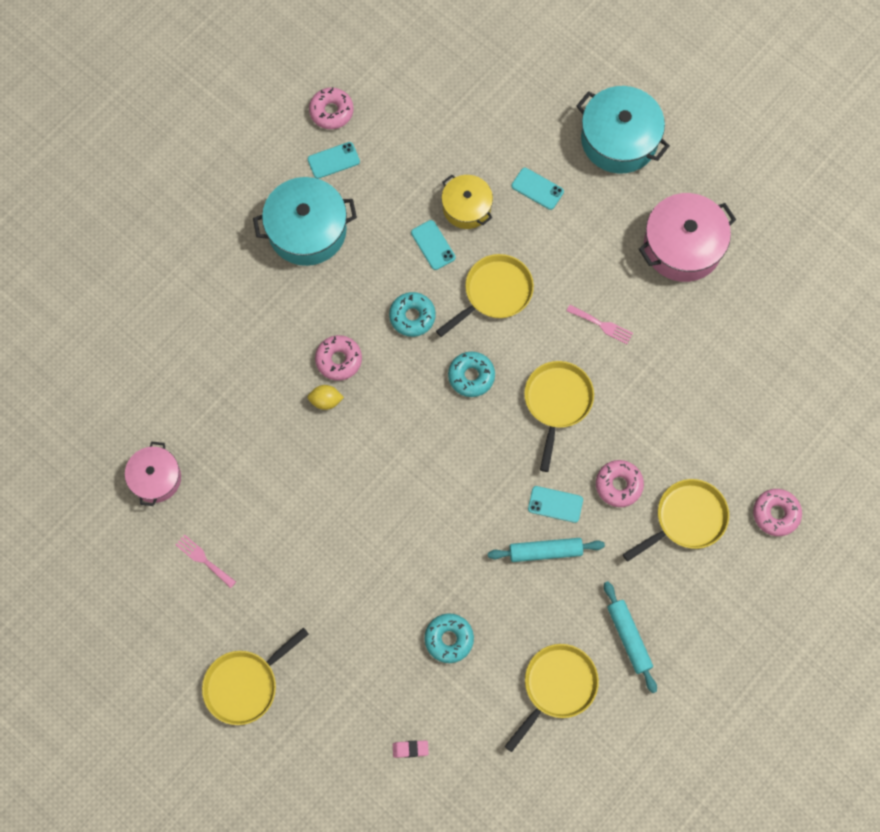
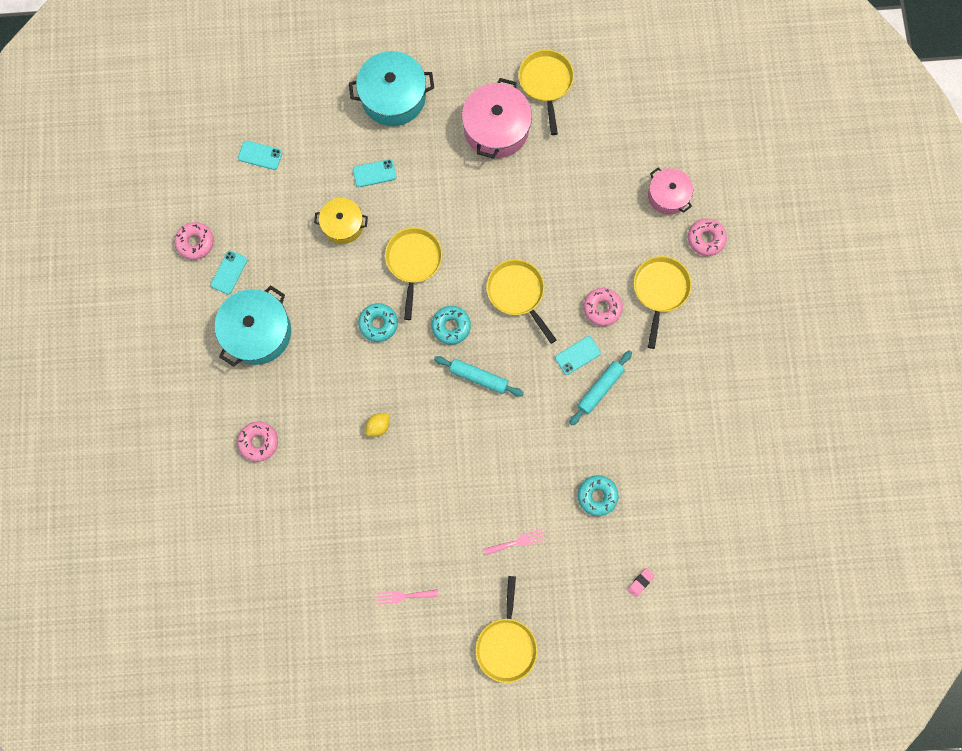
camera: 45 degrees left, 5 degrees up
pink pot [125,442,181,506] -> pink pot moved to [648,168,693,215]
pink donut [315,335,362,381] -> pink donut moved to [237,421,278,462]
turquoise phone [411,220,456,270] -> turquoise phone moved to [238,141,282,170]
yellow pan [505,644,599,752] -> yellow pan moved to [519,50,574,135]
pink fork [567,305,633,344] -> pink fork moved to [484,528,545,555]
turquoise rolling pin [604,581,657,693] -> turquoise rolling pin moved to [434,356,524,397]

